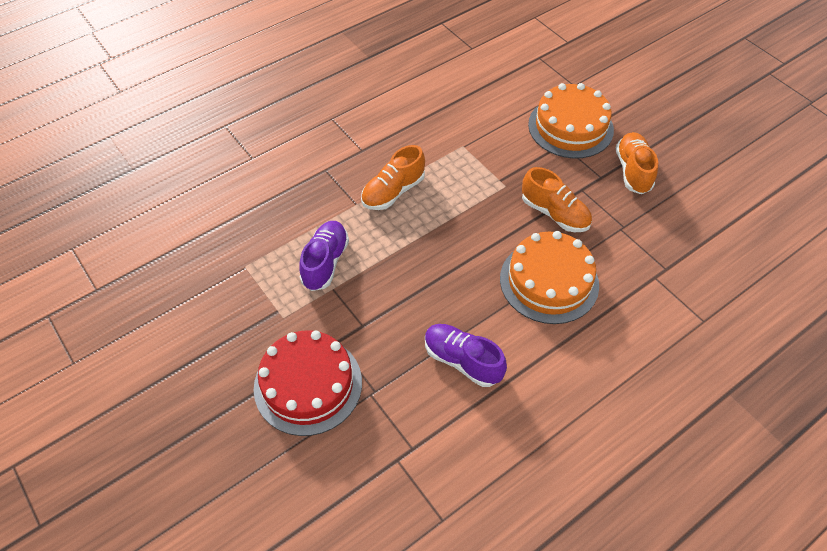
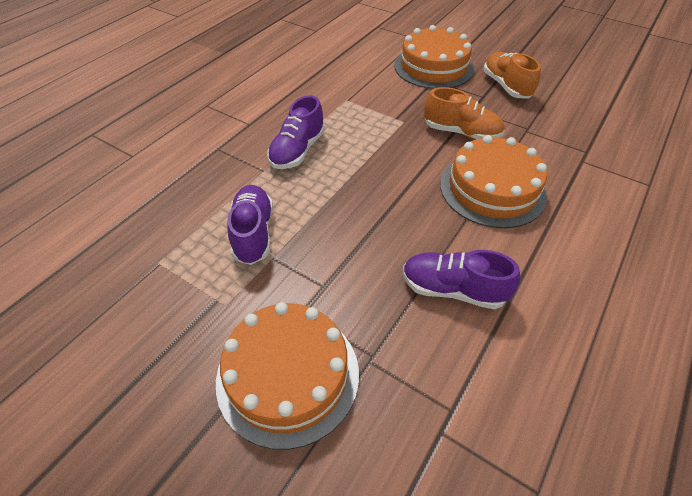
camera: 20 degrees left, 5 degrees down
red cake [254,330,362,436] -> orange cake [216,302,359,450]
orange shoe [361,145,425,210] -> purple shoe [267,95,325,169]

